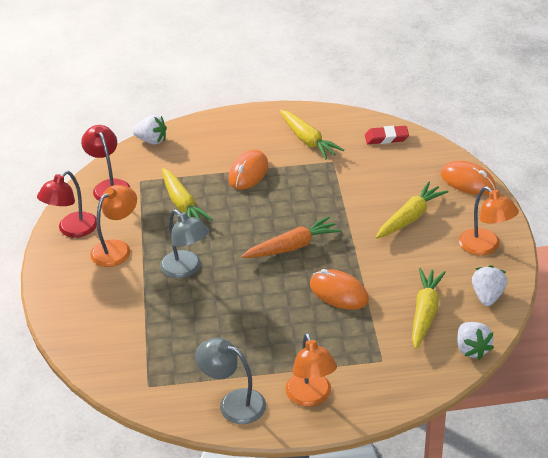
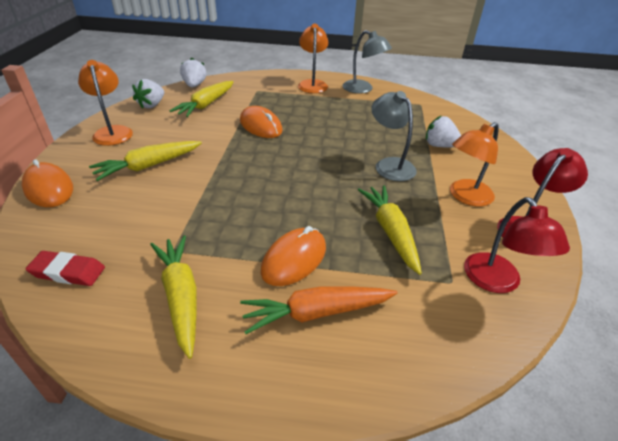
camera: 170 degrees left, 0 degrees up
white strawberry [133,115,167,145] -> white strawberry moved to [426,116,461,147]
orange carrot [241,216,341,258] -> orange carrot moved to [240,287,397,334]

